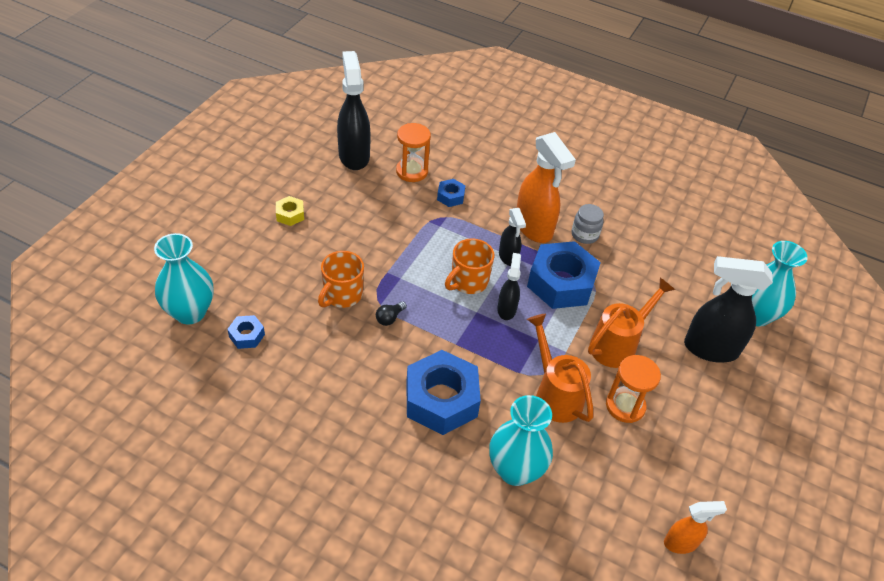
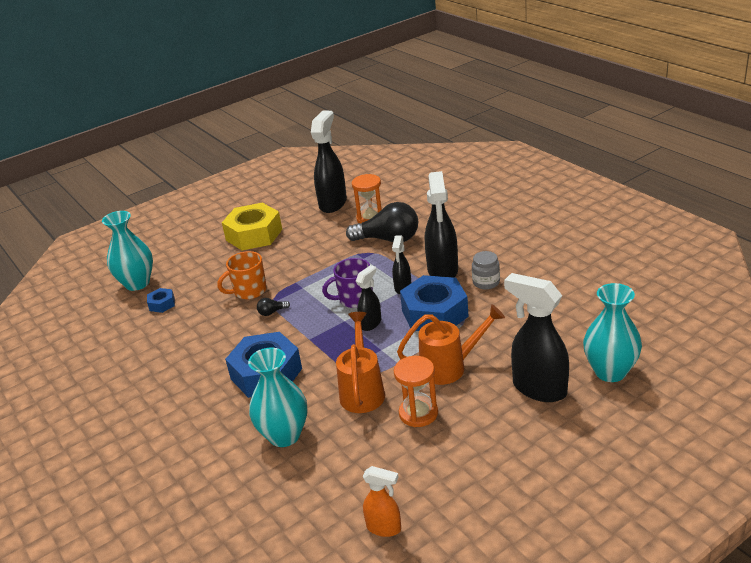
camera: 35 degrees right, 15 degrees down
yellow nut [276,196,304,226] -> yellow nut [222,203,282,250], size x2.20
blue nut [437,179,466,207] -> black light bulb [346,202,418,242]
orange mug [445,238,494,294] -> purple mug [322,258,373,308]
orange spray bottle [517,132,576,243] -> black spray bottle [425,171,458,277]

